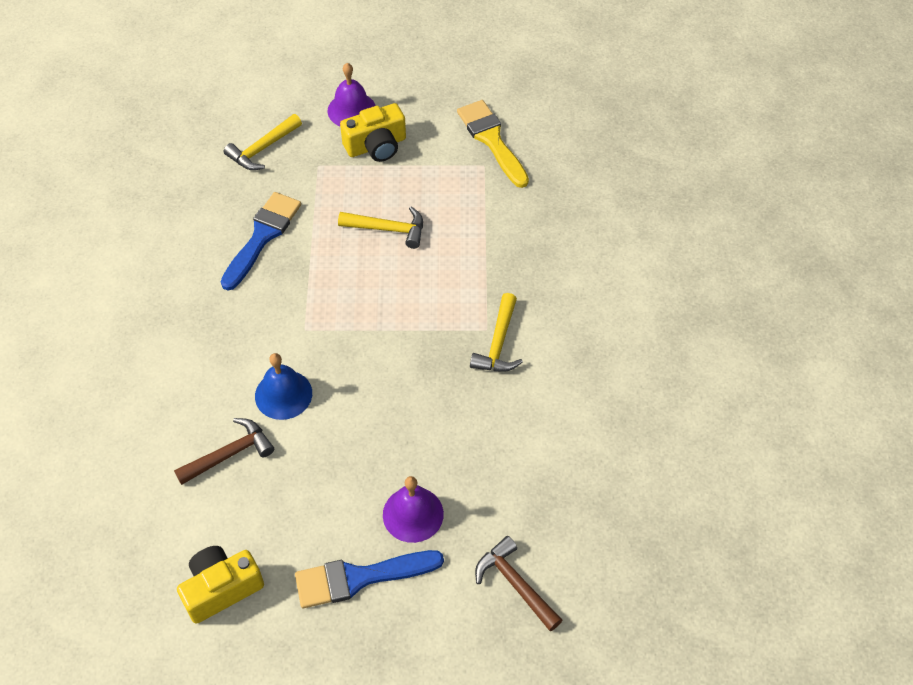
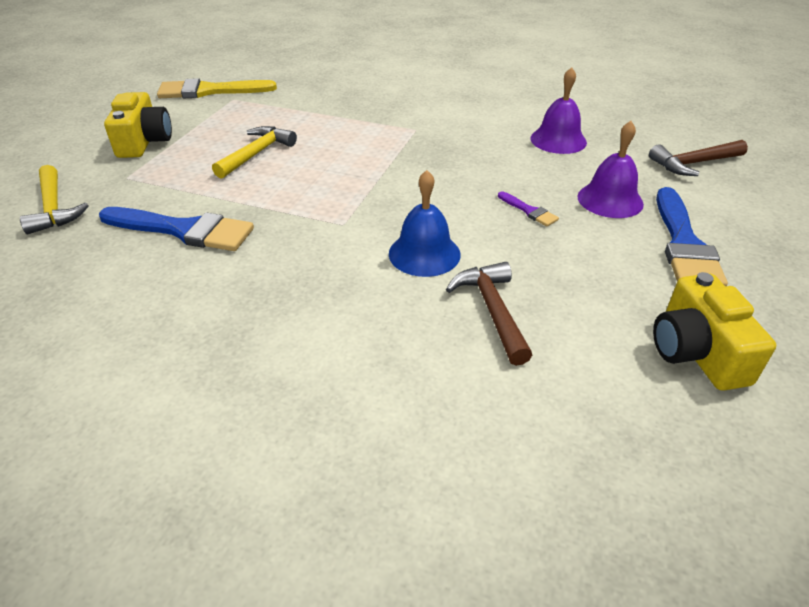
camera: 70 degrees left, 15 degrees down
blue brush [221,192,301,291] -> blue brush turned 150 degrees clockwise [99,207,254,251]
purple bell [327,63,376,126] -> purple bell moved to [530,67,587,154]
yellow hammer [470,293,523,372] -> none
none -> purple brush [498,191,559,227]

